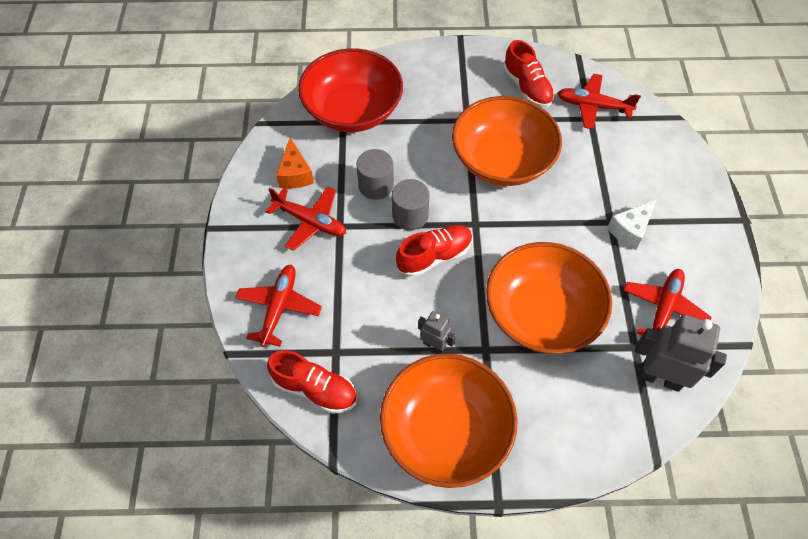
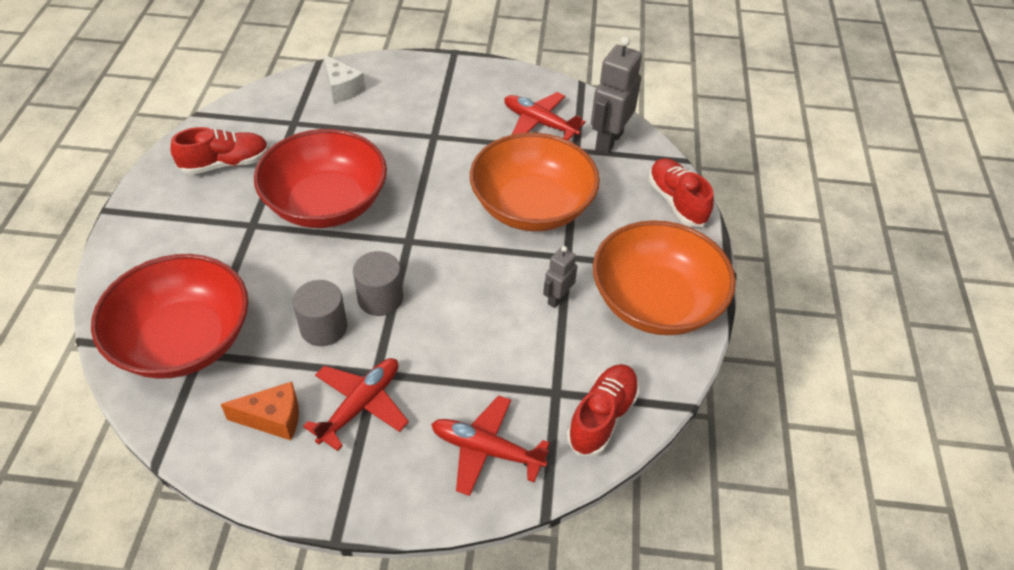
camera: 85 degrees left, 10 degrees down
red shoe [396,225,473,277] -> red shoe moved to [649,158,714,227]
orange bowl [452,96,562,186] -> red bowl [254,129,387,228]
red plane [557,74,641,129] -> none
white cheese [607,199,657,250] -> white cheese moved to [324,55,365,103]

